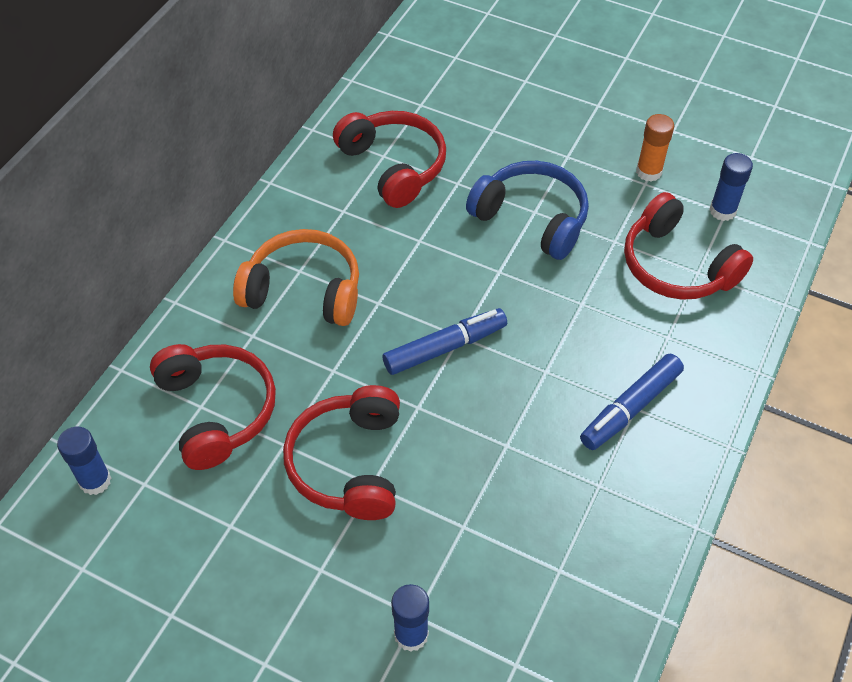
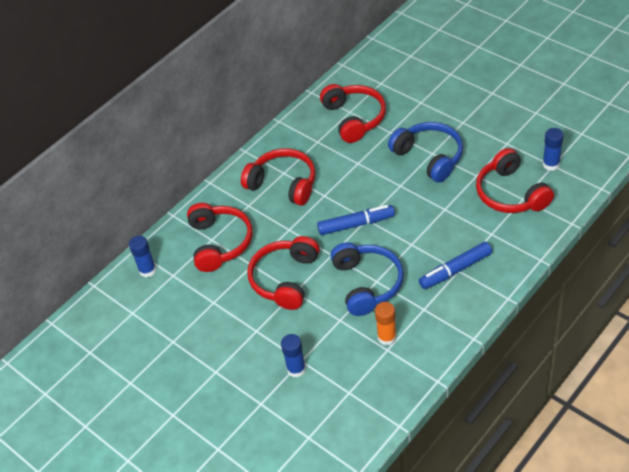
camera: 20 degrees right, 5 degrees down
orange headphones [233,229,359,326] -> red headphones [241,148,315,206]
orange glue stick [636,114,674,182] -> orange glue stick moved to [375,302,397,345]
none -> blue headphones [330,242,404,316]

